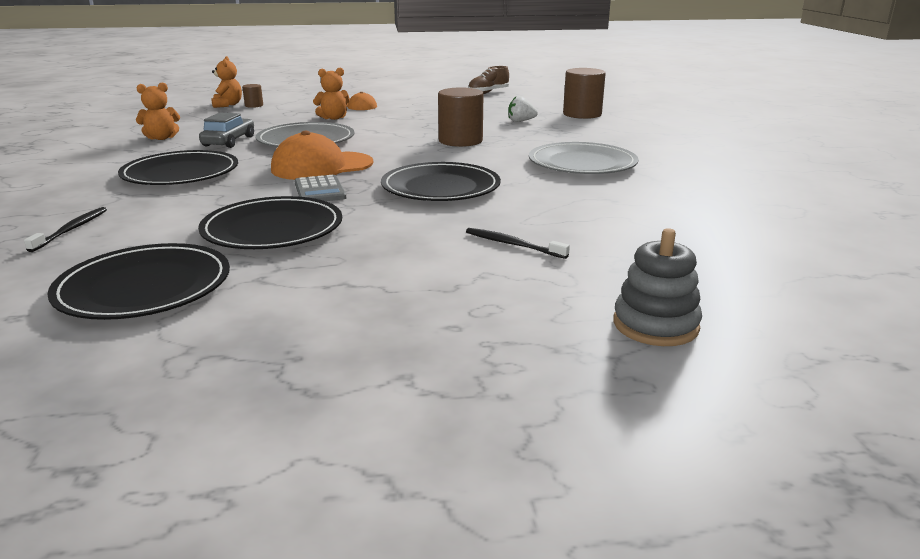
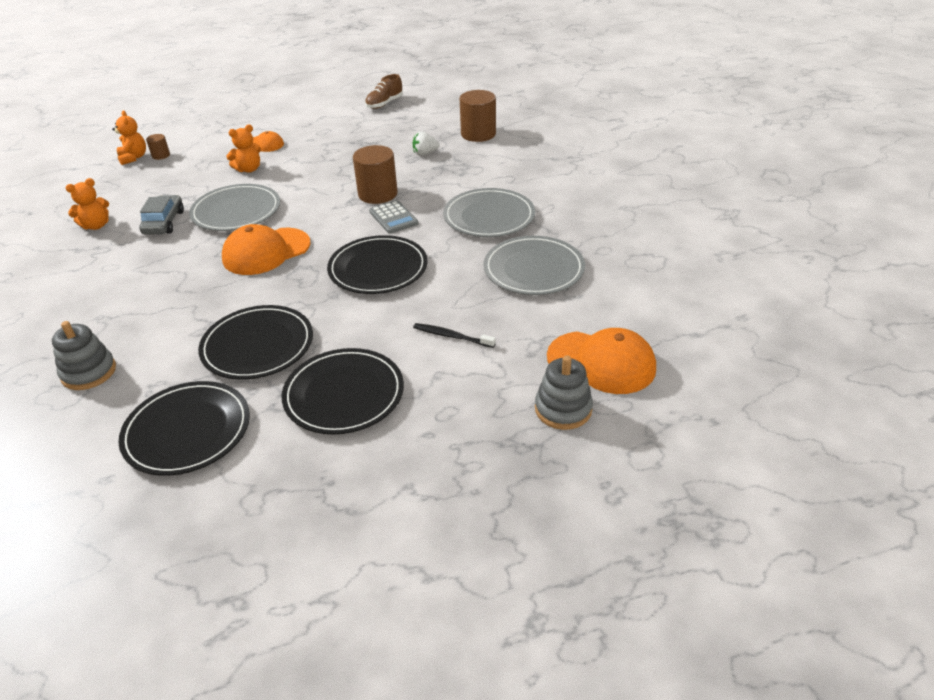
camera: 10 degrees left, 15 degrees up
black toothbrush [24,207,107,252] -> grey stacking toy [52,321,116,390]
black plate [118,150,238,185] -> black plate moved to [282,348,404,434]
grey calculator [294,175,346,201] -> grey calculator moved to [369,200,419,234]
none -> grey plate [483,236,585,295]
none -> orange cap [547,328,656,394]

